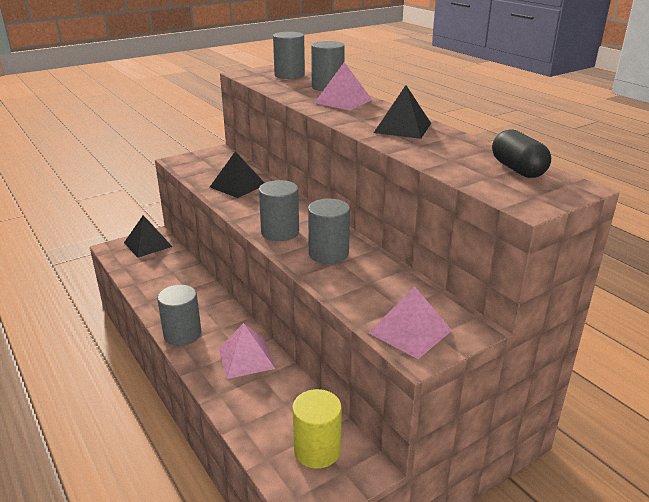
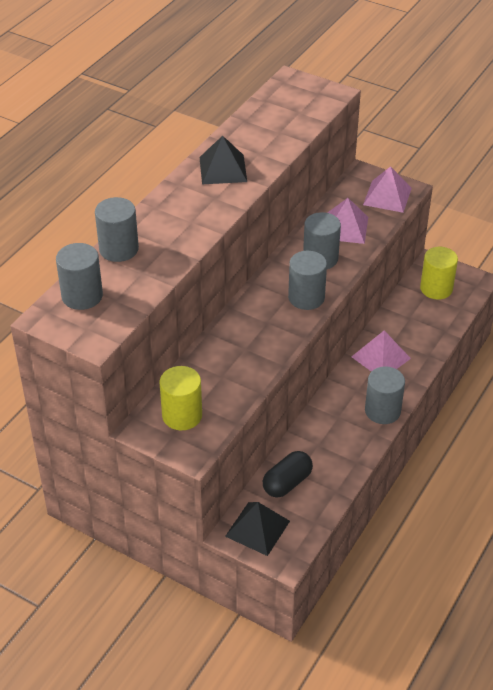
camera: 115 degrees left, 15 degrees up
black pyramid [210,151,264,198] -> none
pink pyramid [315,62,372,110] -> pink pyramid moved to [327,198,368,244]
black capsule [492,129,551,178] -> black capsule moved to [263,451,313,498]
none -> yellow cylinder [160,366,202,430]

